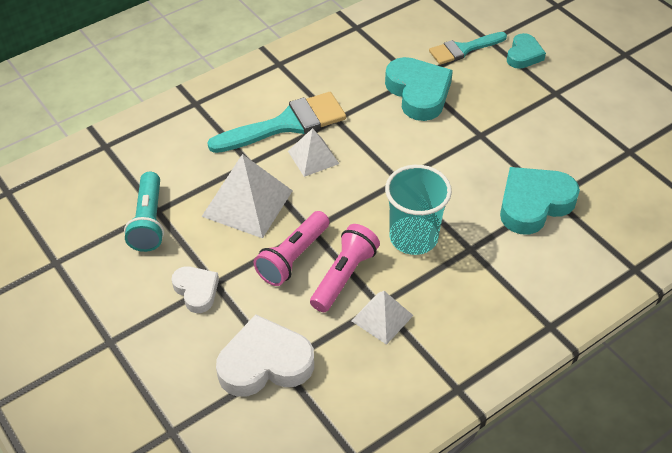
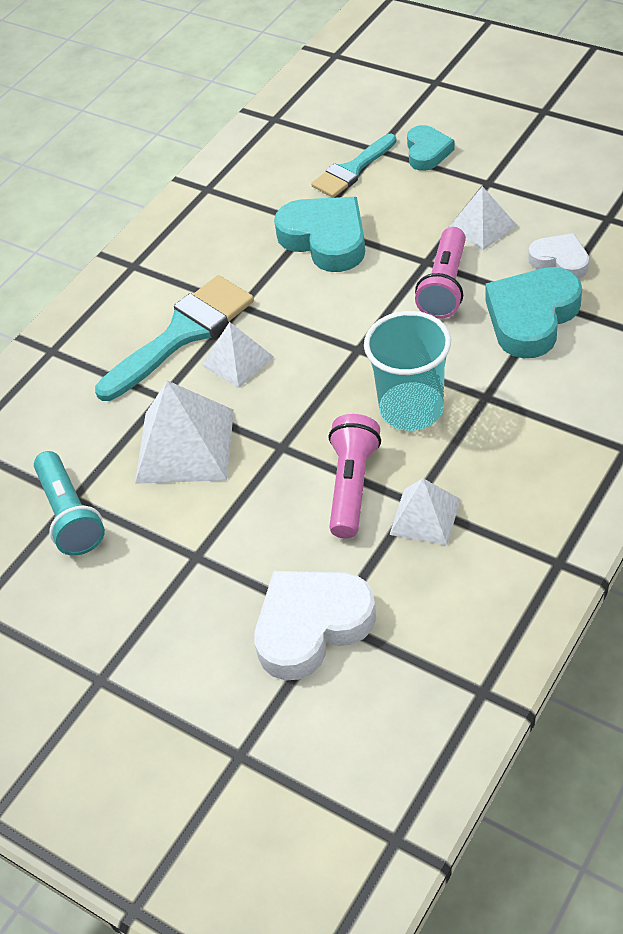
camera: 15 degrees left, 0 degrees up
white heart [171,266,219,313] -> white heart moved to [528,233,589,278]
pink flashlight [253,211,329,286] -> pink flashlight moved to [415,227,466,319]
none -> white pyramid [448,186,517,250]

